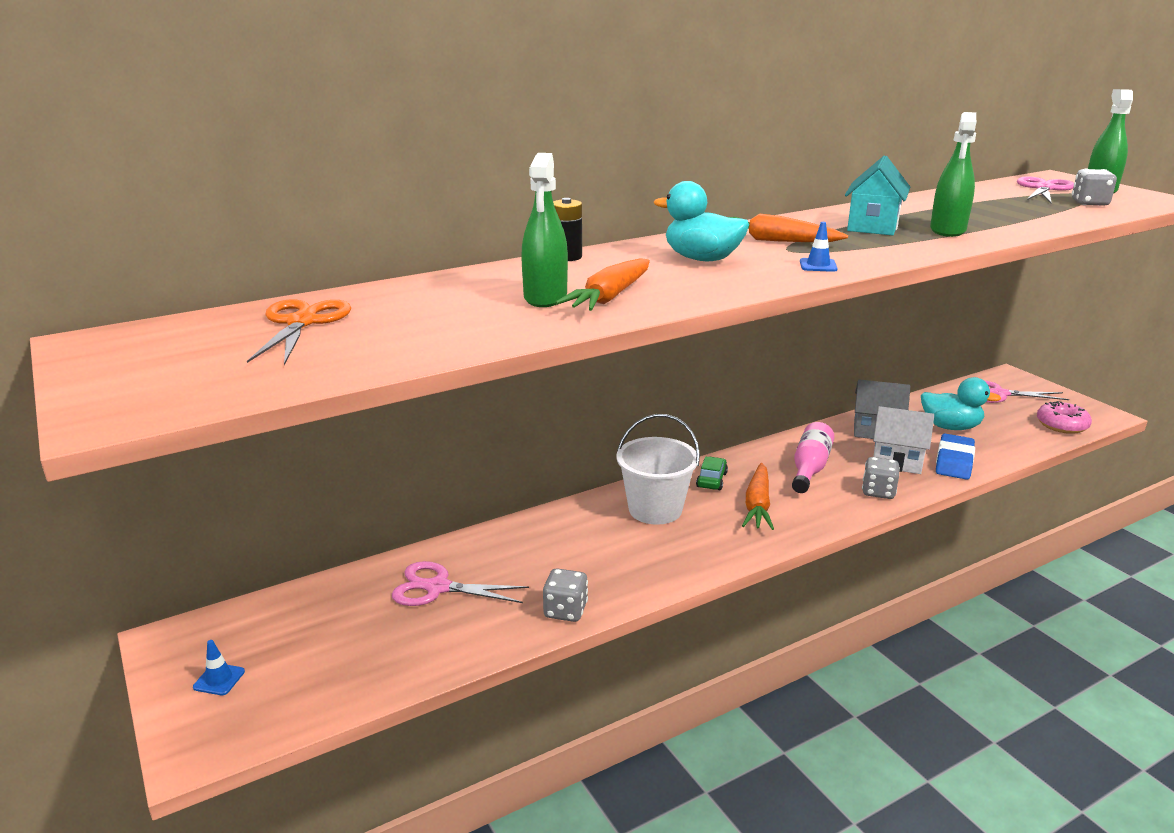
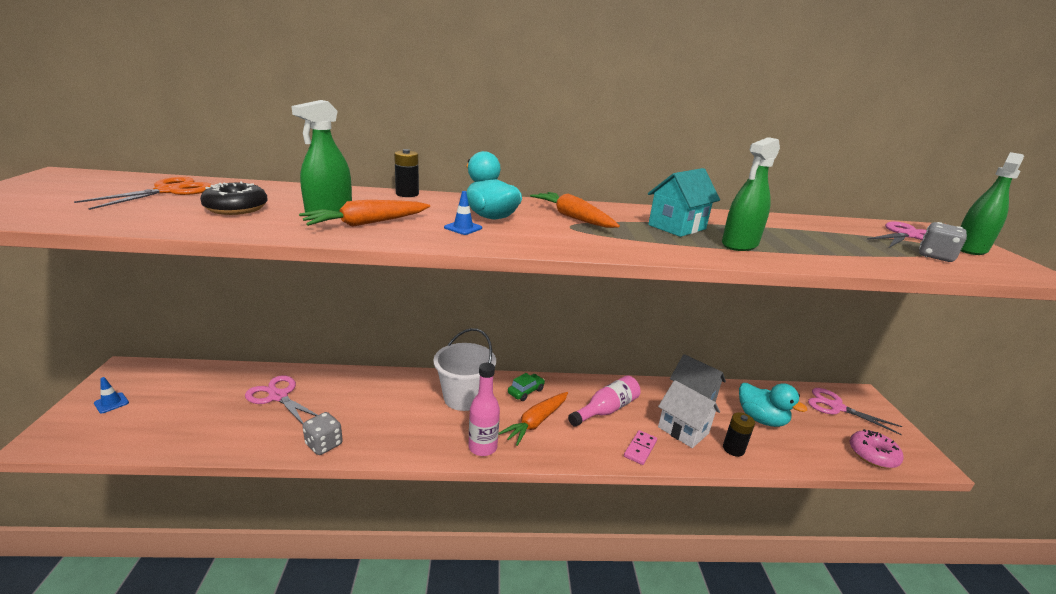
camera: 25 degrees right, 0 degrees up
blue traffic cone [800,222,838,272] -> blue traffic cone moved to [444,191,482,235]
grey dice [862,457,900,499] -> pink domino [624,430,657,465]
blue eraser [936,434,975,480] -> black battery [723,412,755,457]
none -> black donut [200,181,268,215]
none -> pink bottle [469,363,500,456]

